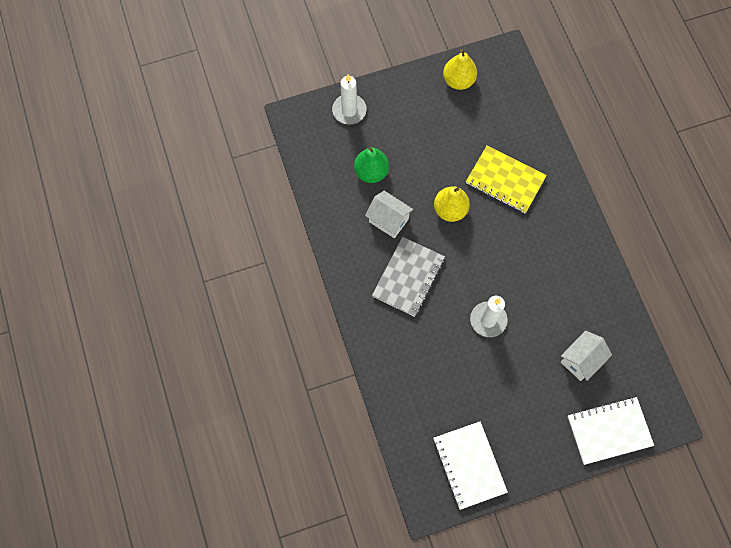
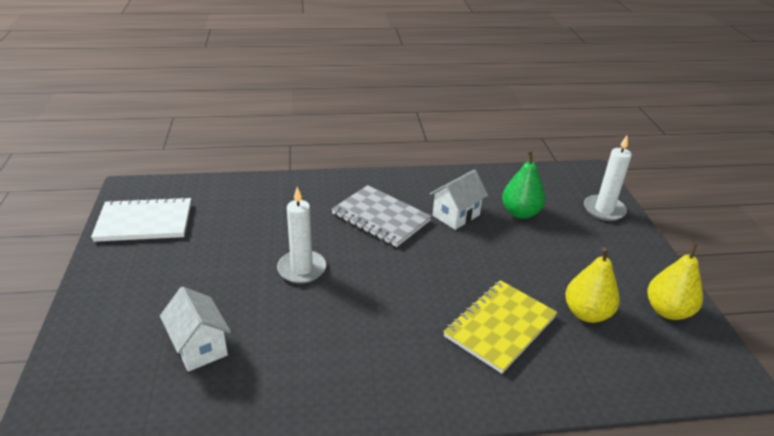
camera: 100 degrees right, 35 degrees down
yellow pear [434,186,470,222] -> yellow pear moved to [565,247,620,323]
white notebook [568,397,654,465] -> none

